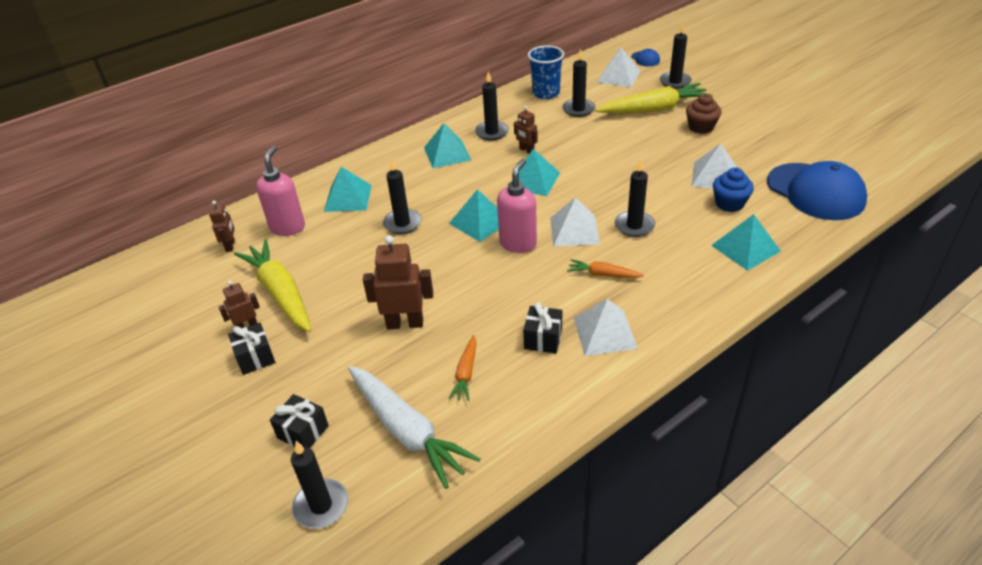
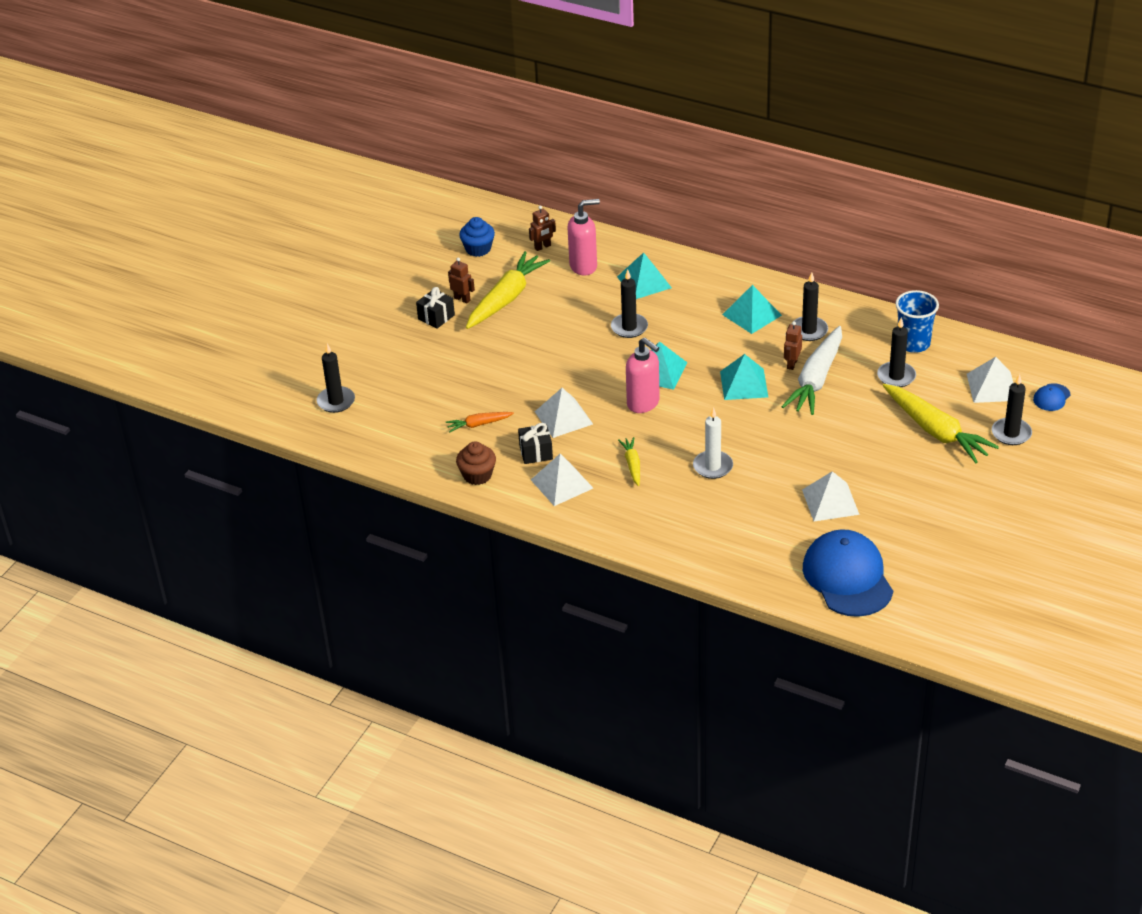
camera: 65 degrees right, 0 degrees up
black gift [270,394,329,448] -> none
white carrot [348,366,480,489] -> white carrot moved to [781,326,842,415]
brown robot [363,235,433,329] -> none
pink soap dispenser [497,159,537,253] -> pink soap dispenser turned 45 degrees clockwise [626,338,660,413]
white pyramid [550,197,600,247] -> white pyramid moved to [535,388,593,438]
orange carrot [567,259,644,278] -> yellow carrot [618,437,640,486]
black candle [615,160,655,237] -> white candle [693,407,733,479]
brown cupcake [686,94,721,134] -> brown cupcake moved to [456,442,496,485]
turquoise pyramid [711,214,781,271] -> none
blue cupcake [713,167,754,212] -> blue cupcake moved to [459,217,495,257]
blue cap [767,161,867,220] -> blue cap turned 135 degrees clockwise [803,529,893,617]

